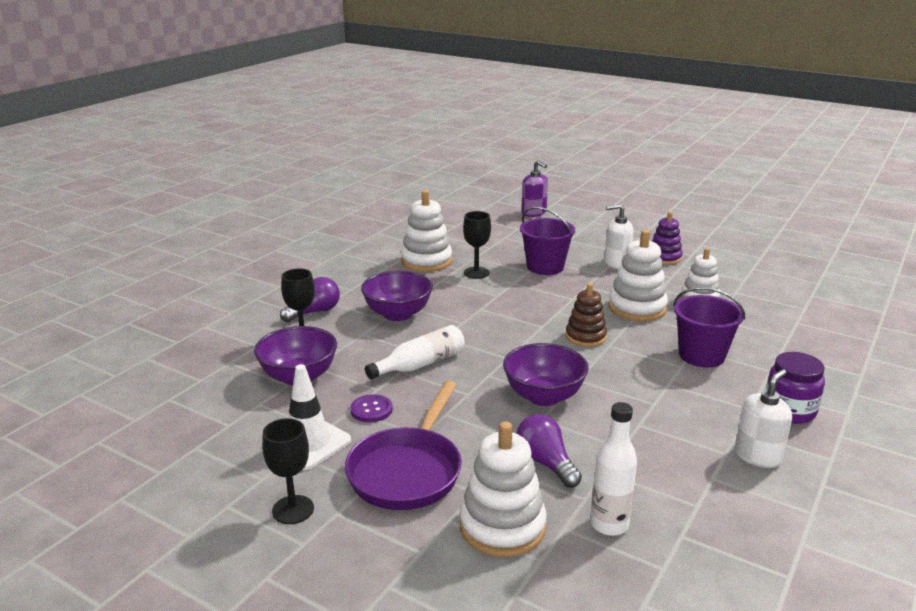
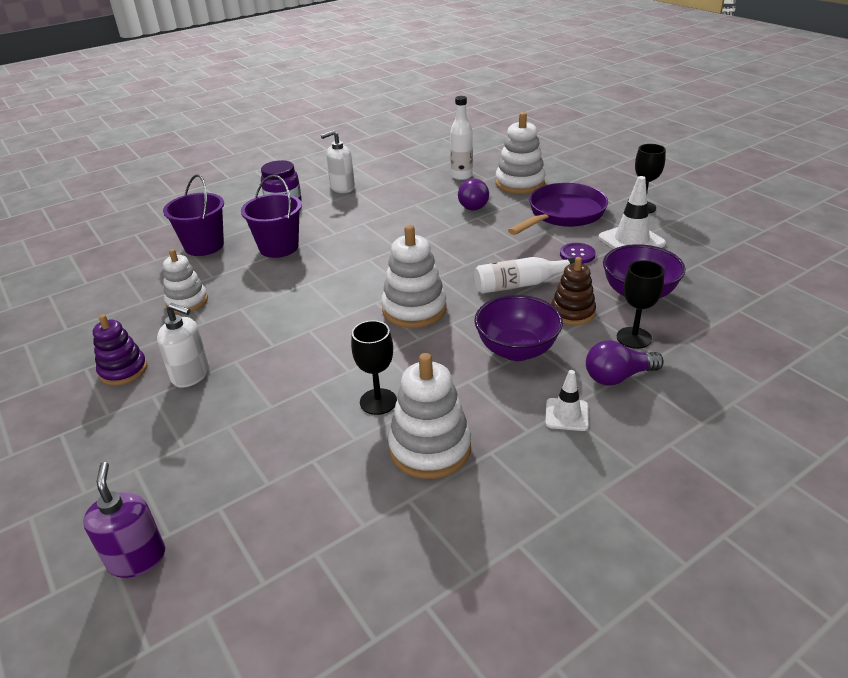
camera: 155 degrees left, 10 degrees up
purple bowl [503,343,589,406] -> none
purple bucket [520,207,575,275] -> purple bucket moved to [163,174,224,256]
brown stacking toy [566,283,607,347] -> brown stacking toy moved to [551,257,596,325]
white stacking toy [608,230,668,321] -> white stacking toy moved to [381,225,447,328]
none -> white traffic cone [545,370,589,431]

